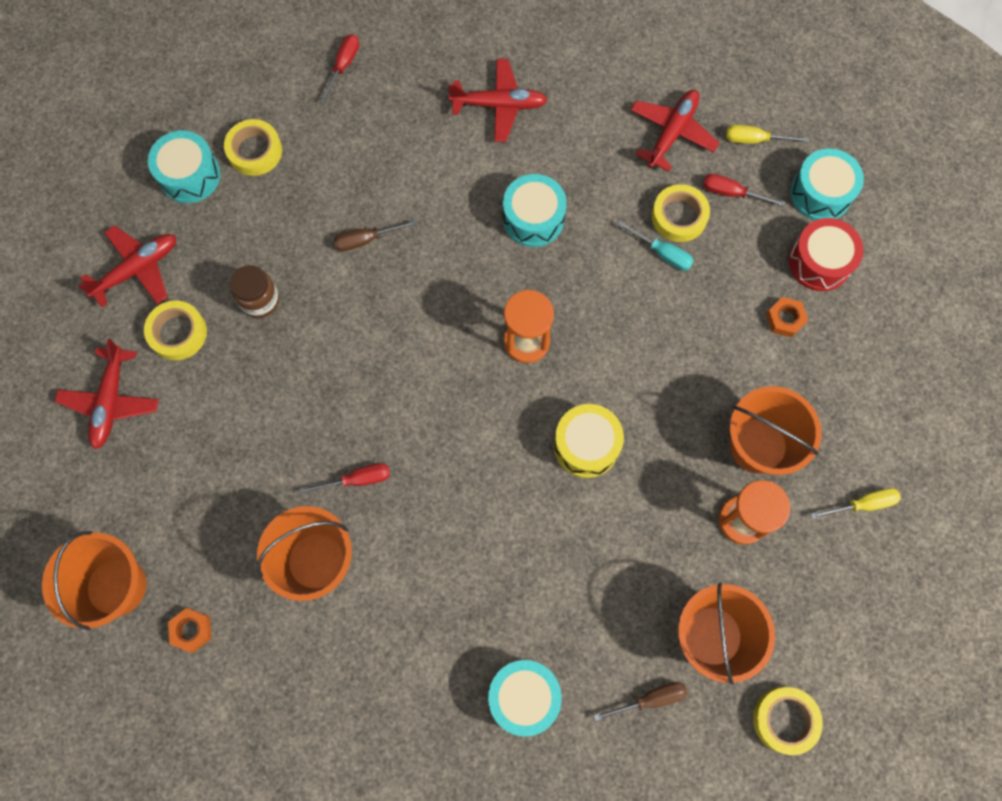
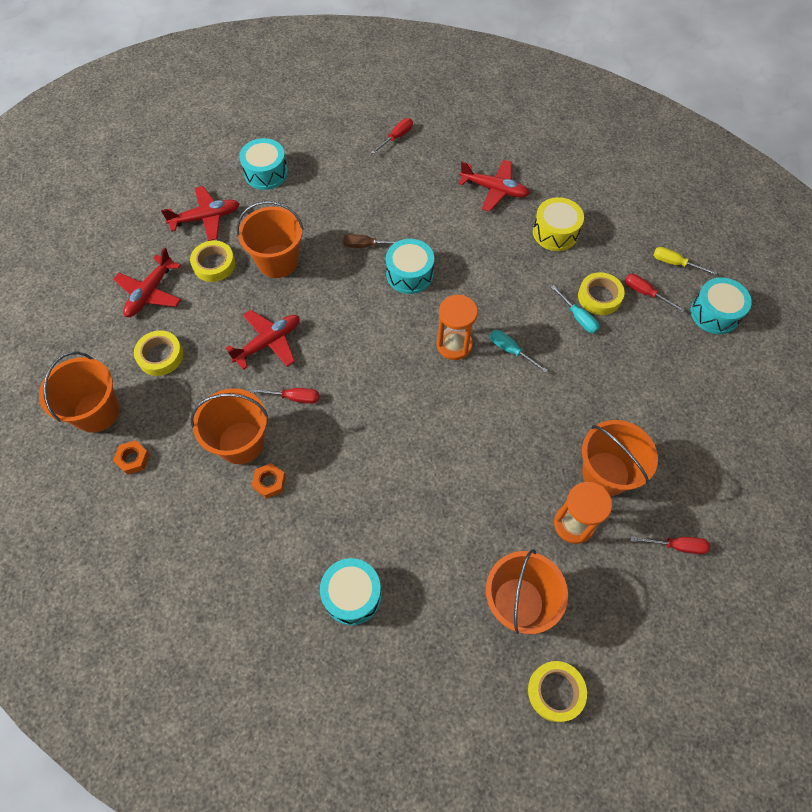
camera: 20 degrees right, 10 degrees down
yellow tape [224,119,282,176] -> yellow tape moved to [134,330,183,376]
brown jar [230,265,279,318] -> orange bucket [237,201,304,278]
turquoise drum [503,174,567,247] -> turquoise drum moved to [386,239,434,294]
yellow drum [554,404,624,478] -> yellow drum moved to [533,197,584,251]
brown screwdriver [593,682,688,721] -> none
red plane [631,90,719,172] -> red plane moved to [226,310,300,370]
orange nut [766,297,808,337] -> orange nut moved to [252,463,286,499]
red drum [789,218,864,291] -> none
yellow screwdriver [811,488,901,519] -> red screwdriver [631,536,710,554]
none -> turquoise screwdriver [490,330,548,373]

